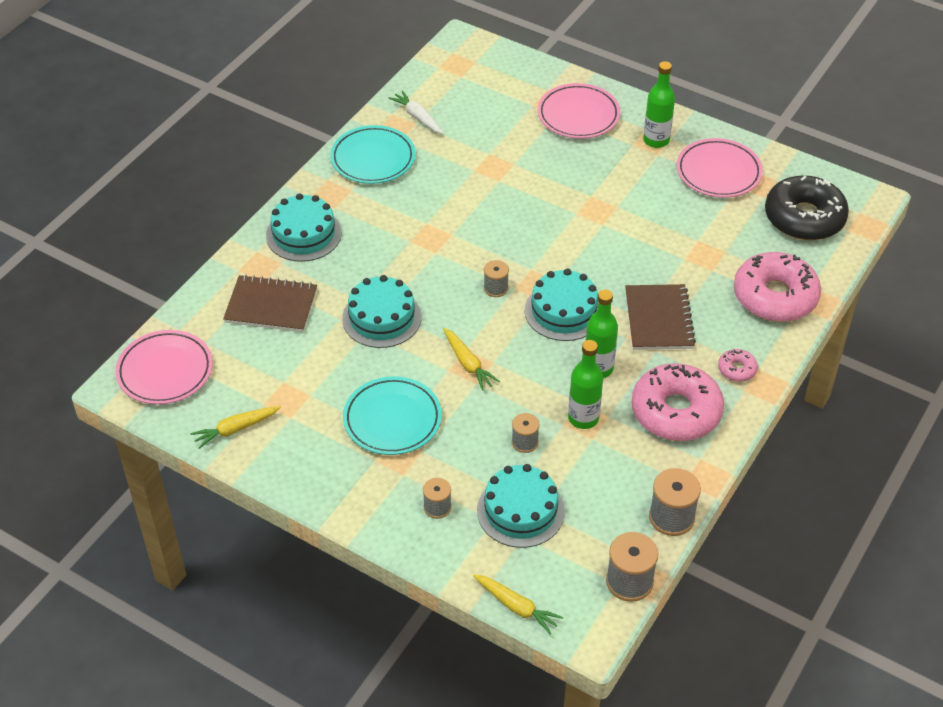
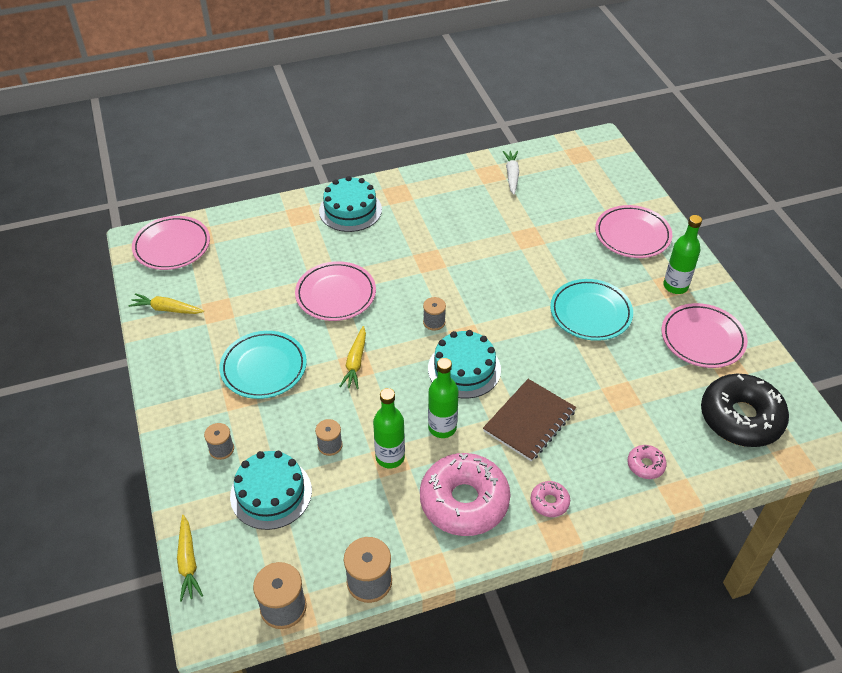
camera: 40 degrees right, 0 degrees up
brown notebook [223,274,317,332] -> none
turquoise plate [330,125,415,184] -> turquoise plate moved to [550,279,633,341]
turquoise cake [342,275,421,348] -> pink plate [295,261,376,321]
pink donut [734,252,821,322] -> pink donut [627,445,667,479], size x0.44

